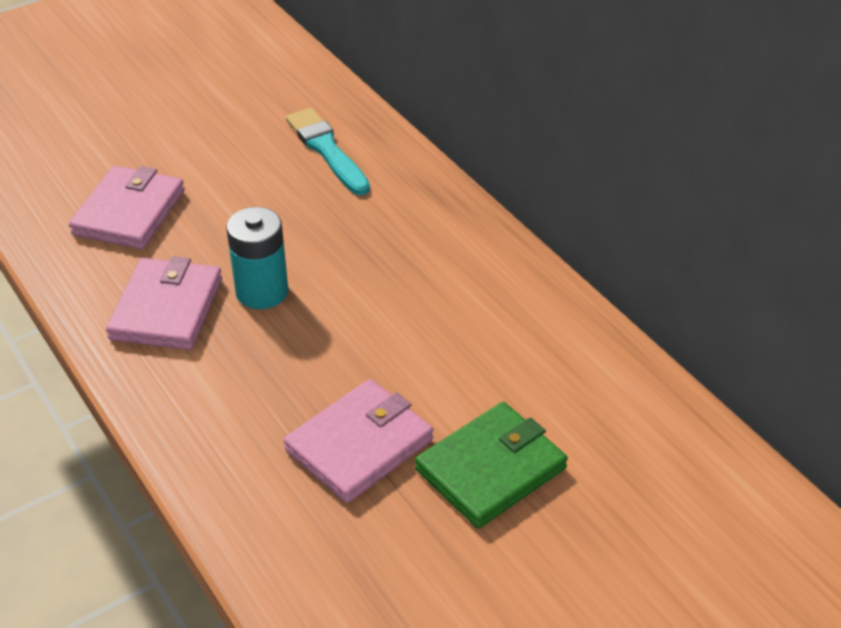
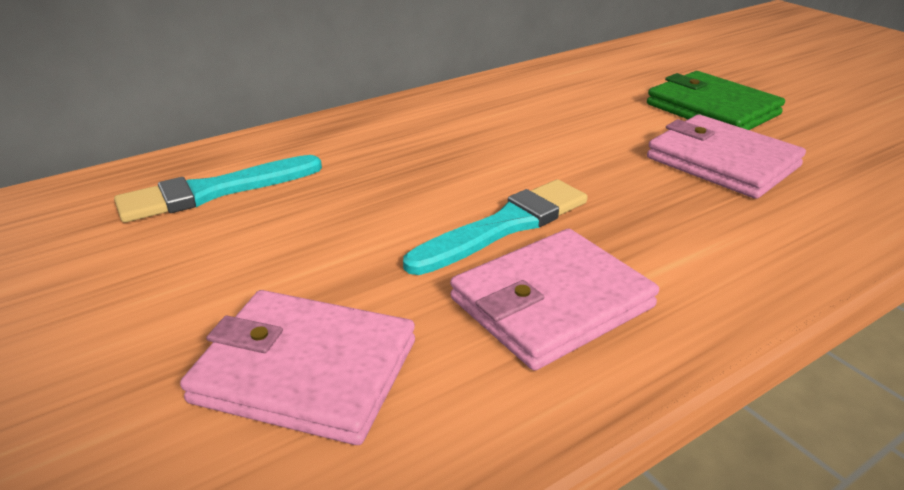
camera: 90 degrees left, 10 degrees down
pink wallet [106,256,222,350] -> pink wallet turned 45 degrees counterclockwise [450,229,659,371]
turquoise battery [226,207,288,309] -> turquoise brush [403,179,587,275]

